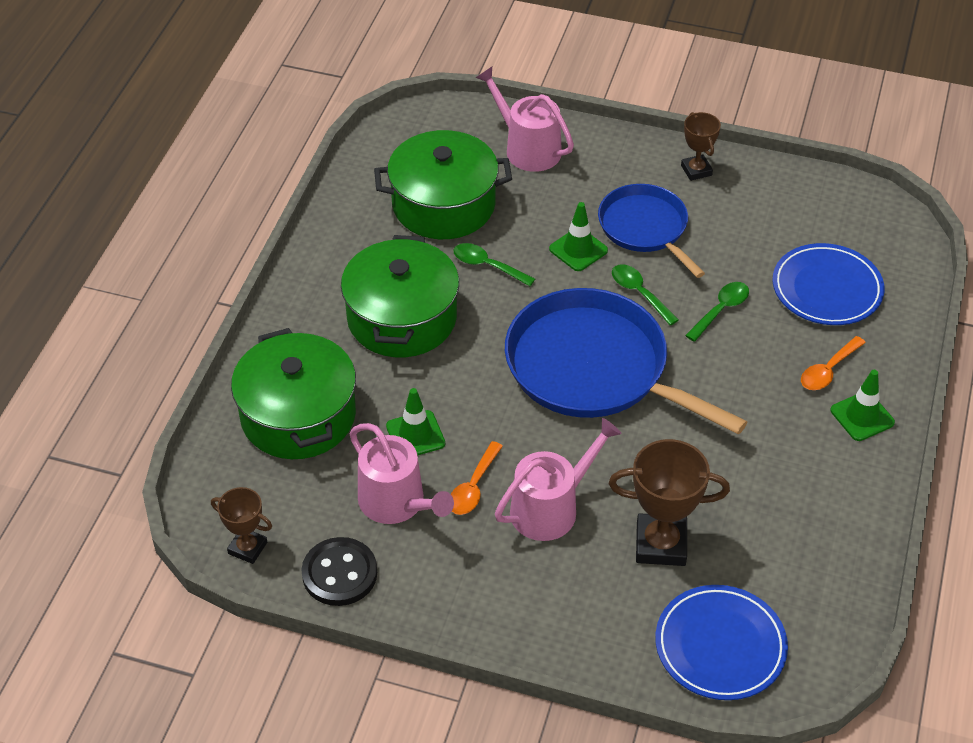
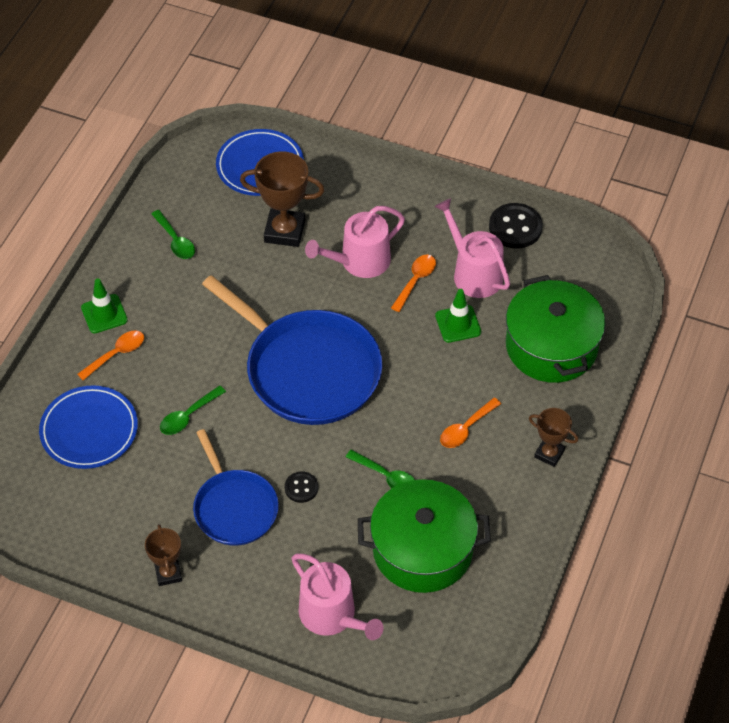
camera: 175 degrees left, 5 degrees up
brown trophy [211,487,272,564] -> brown trophy moved to [529,408,578,467]
green pot [341,235,459,357] -> orange spoon [440,398,501,448]
green traffic cone [549,202,608,271] -> black button [285,472,318,503]
green spoon [612,264,679,326] -> green spoon moved to [151,210,195,259]

